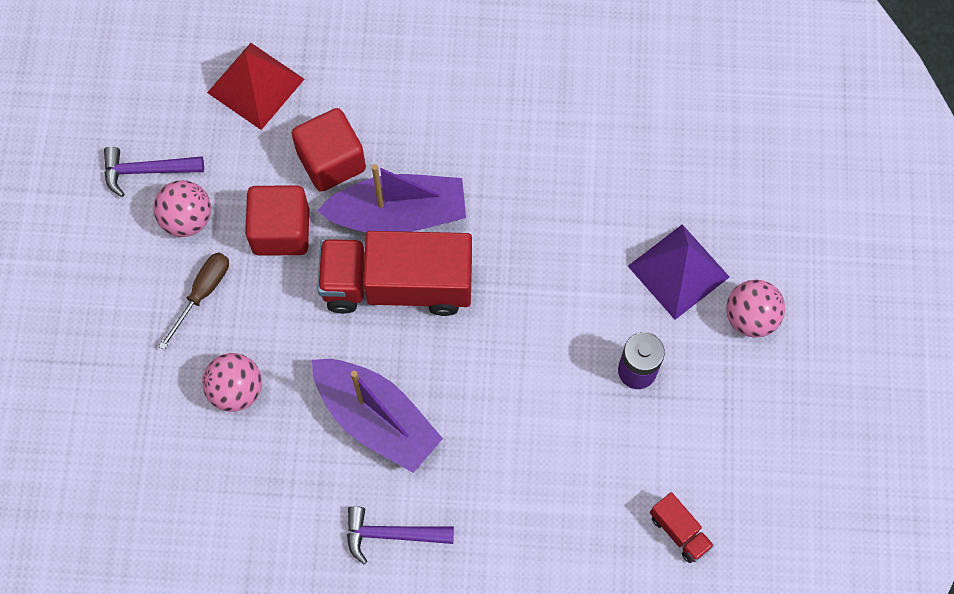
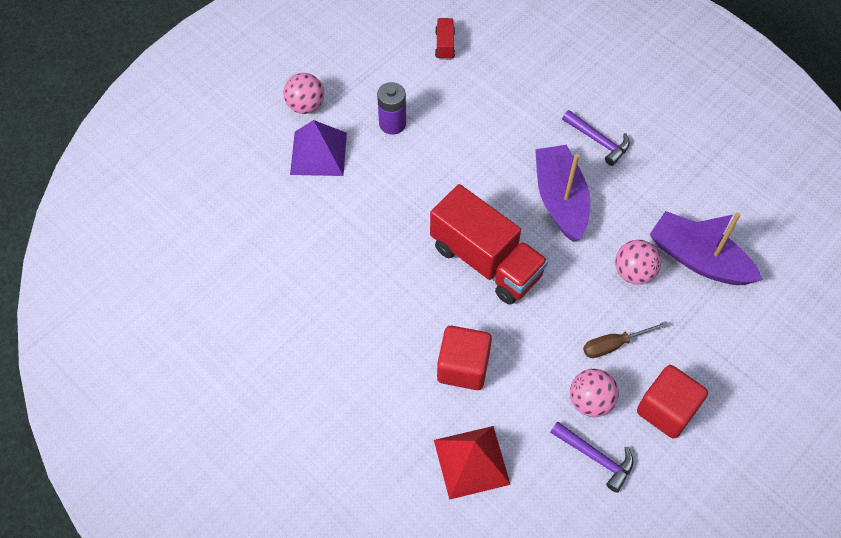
camera: 140 degrees left, 10 degrees down
red cube [245,185,309,256] -> red cube moved to [637,365,708,439]
purple boat [317,164,466,232] -> purple boat moved to [650,211,763,285]

